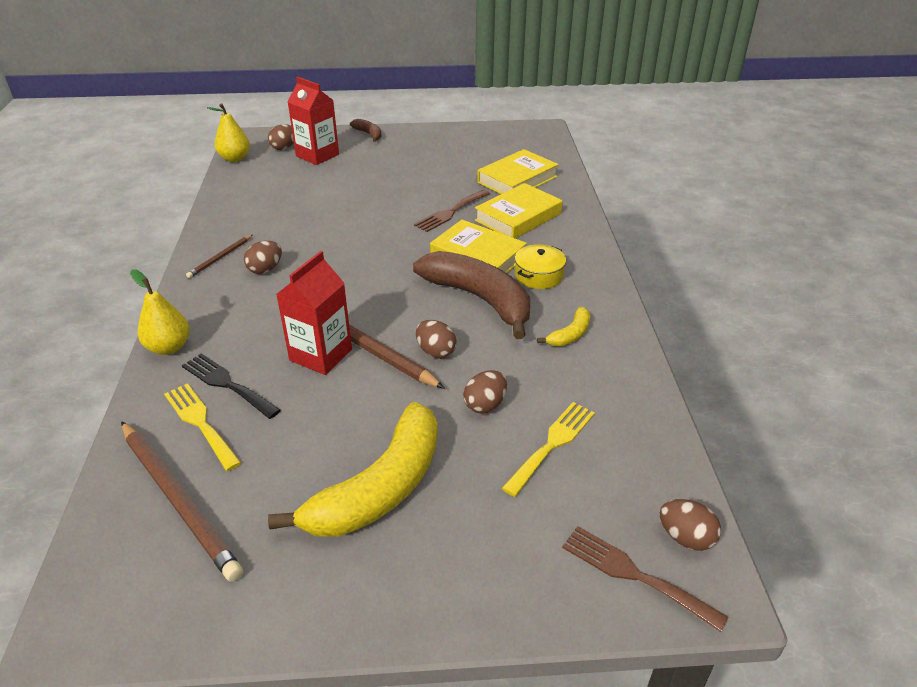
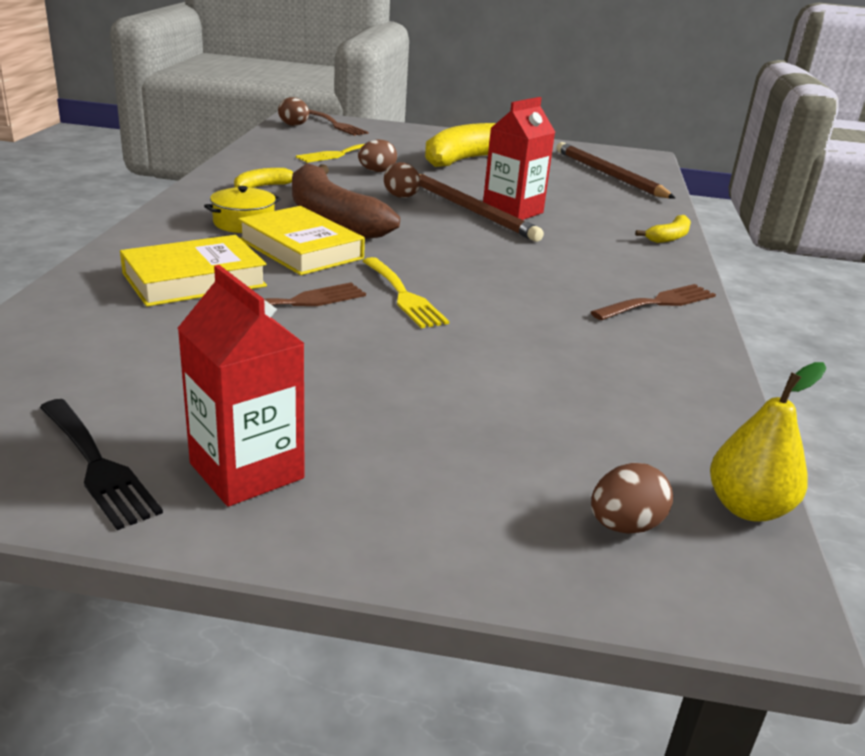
camera: 170 degrees left, 10 degrees down
yellow pear [130,269,190,355] -> yellow banana [635,215,691,243]
yellow fork [164,383,241,471] -> yellow fork moved to [363,257,449,328]
black fork [182,354,281,419] -> black fork moved to [40,399,163,530]
brown pencil [186,235,253,278] -> brown fork [591,284,716,320]
brown egg [244,241,282,274] -> none
red carton [288,77,339,165] -> red carton moved to [177,265,305,507]
brown banana [350,119,382,142] -> none
yellow book [477,149,559,194] -> none

